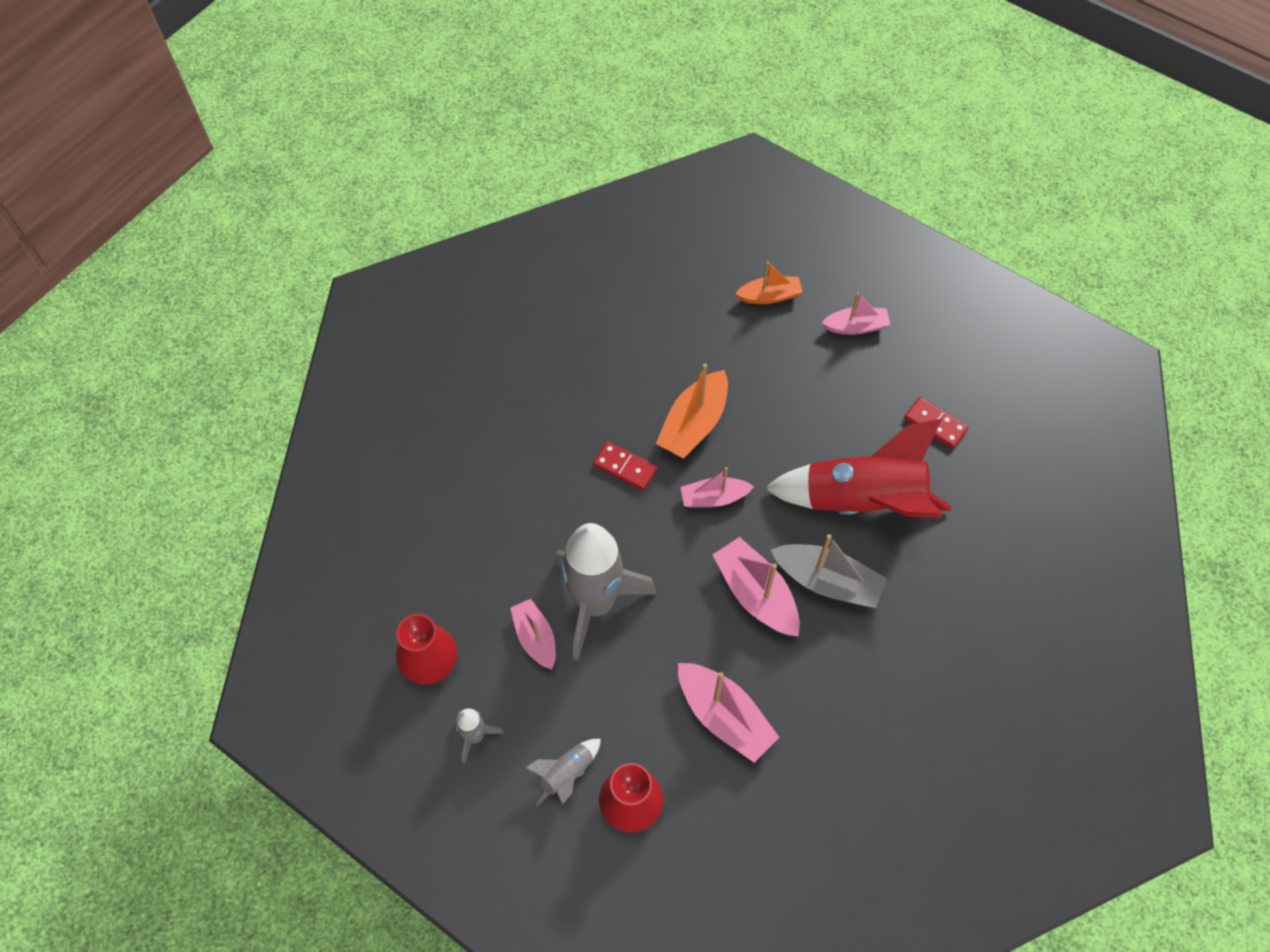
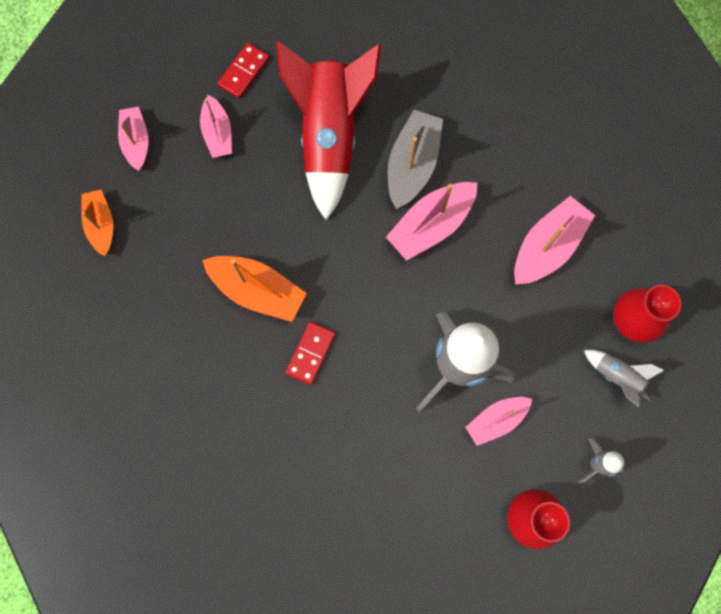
camera: 95 degrees left, 15 degrees up
pink boat [680,467,754,508] -> pink boat moved to [200,95,232,158]

